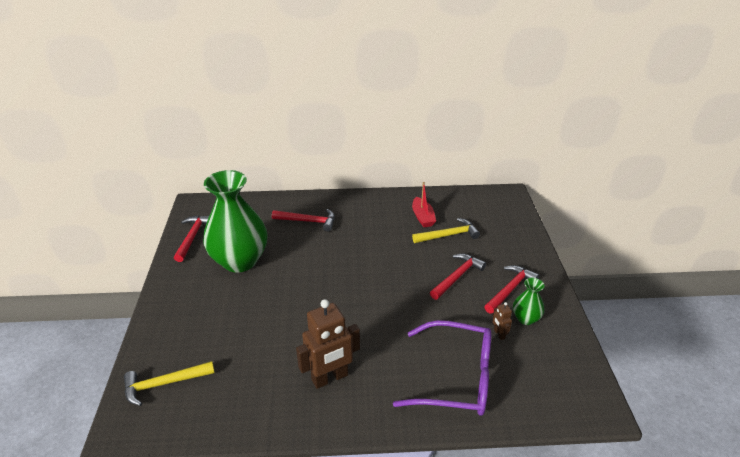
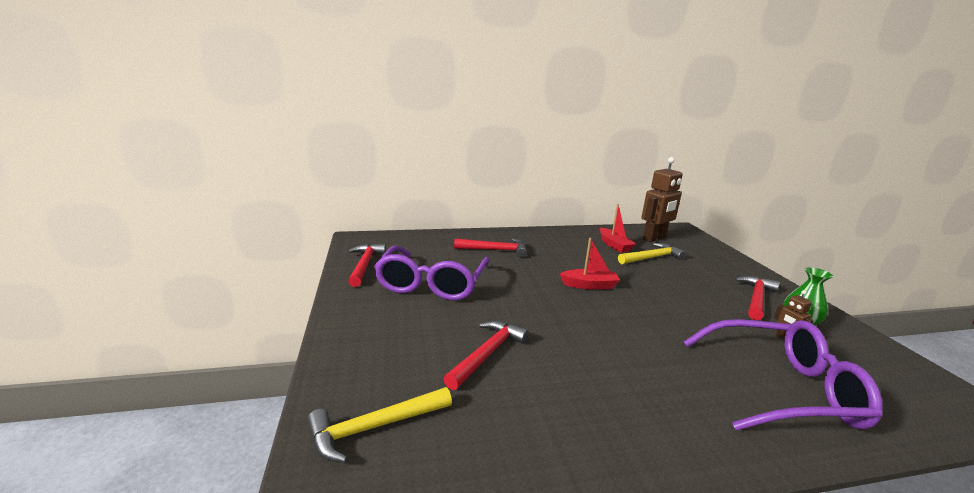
camera: 10 degrees left, 15 degrees down
green vase [203,170,268,273] -> purple glasses [374,246,490,300]
brown robot [296,299,360,389] -> brown robot moved to [642,157,683,242]
red hammer [430,253,486,300] -> red hammer moved to [444,320,529,390]
none -> red boat [560,238,620,290]

